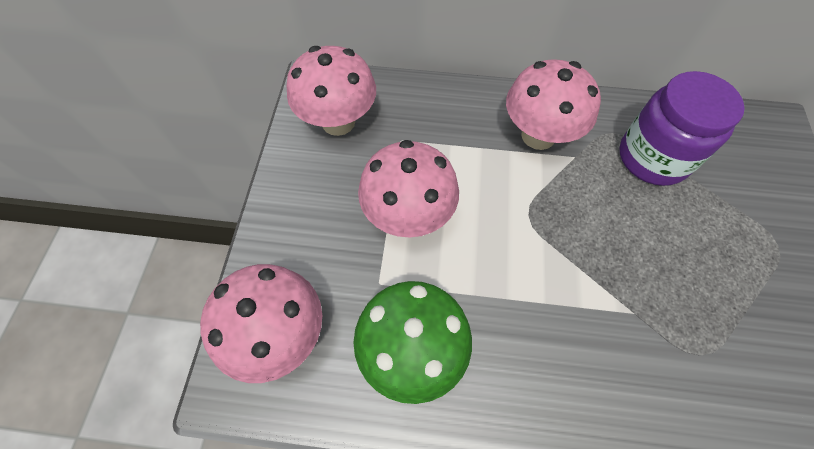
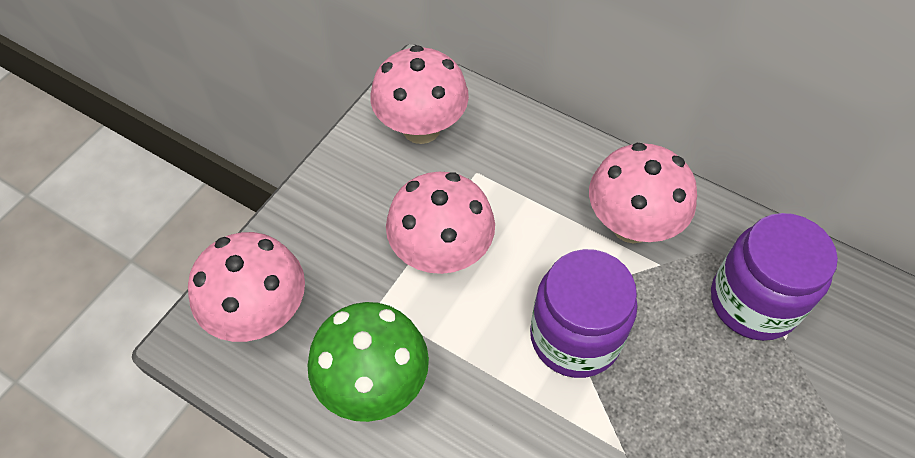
camera: 25 degrees right, 5 degrees down
none -> purple jar [530,249,638,378]

